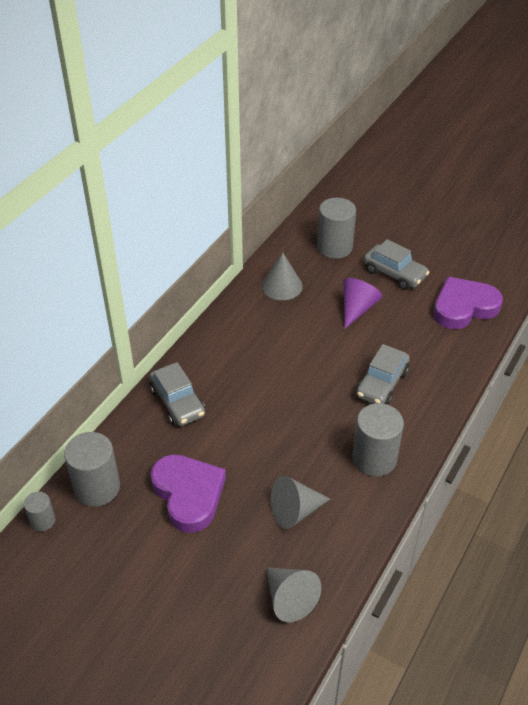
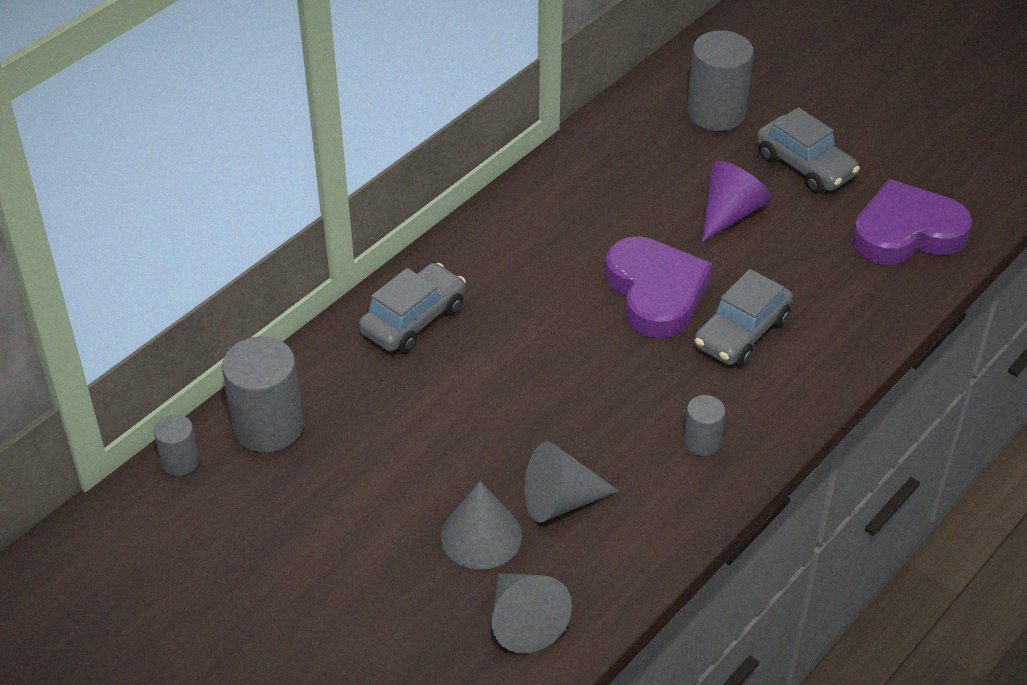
camera: 10 degrees right, 0 degrees up
grey car [149,362,205,426] -> grey car turned 120 degrees counterclockwise [359,263,466,354]
purple heart [150,454,226,533] -> purple heart moved to [605,236,712,338]
grey cone [262,253,303,300] -> grey cone moved to [441,481,522,569]
grey cylinder [352,403,404,476] -> grey cylinder [684,395,725,456], size x0.53

